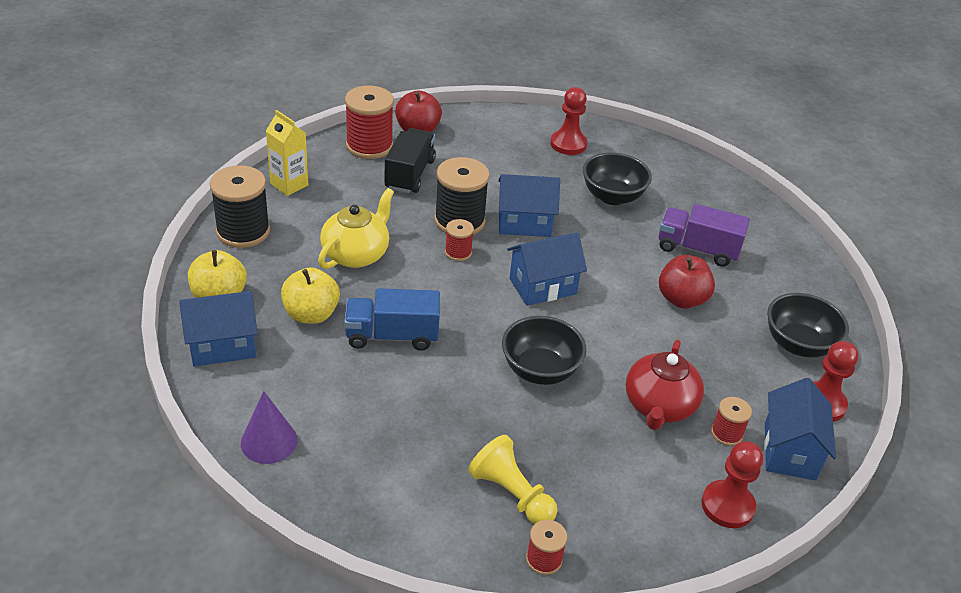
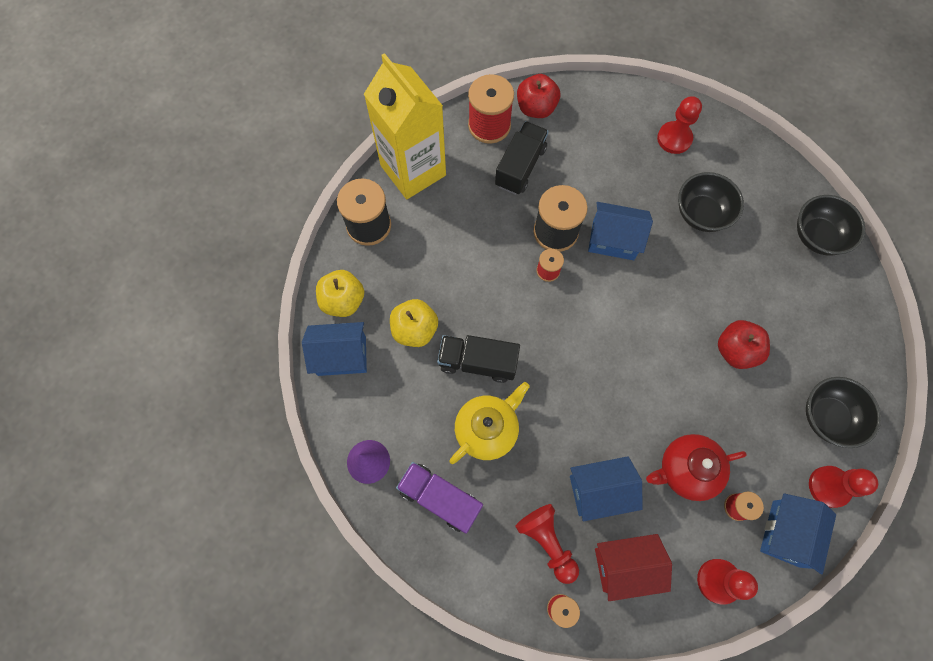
camera: 15 degrees right, 30 degrees up
yellow carton [266,110,308,196] -> yellow carton [364,53,446,199], size x2.02
yellow teapot [318,188,394,269] -> yellow teapot moved to [449,382,530,464]
blue truck [344,288,440,351] -> black truck [437,335,520,383]
yellow pawn [468,435,557,524] -> red pawn [515,504,579,584]
black bowl [502,316,586,385] -> black bowl moved to [797,195,865,256]
blue house [507,232,587,306] -> blue house moved to [570,456,643,521]
red teapot [626,340,704,430] -> red teapot turned 45 degrees clockwise [646,434,747,501]
purple truck [659,204,750,267] -> purple truck moved to [396,462,483,534]
none -> red house [595,534,672,601]

